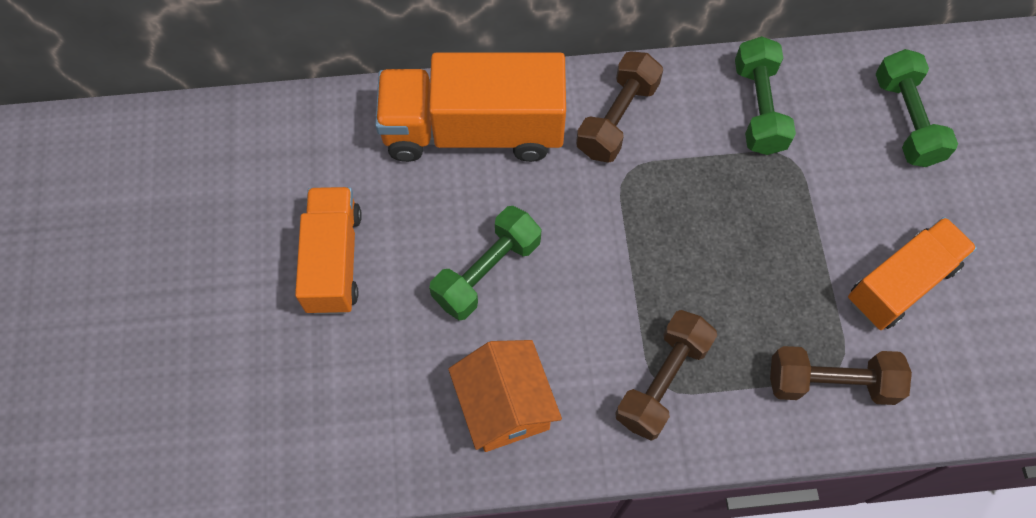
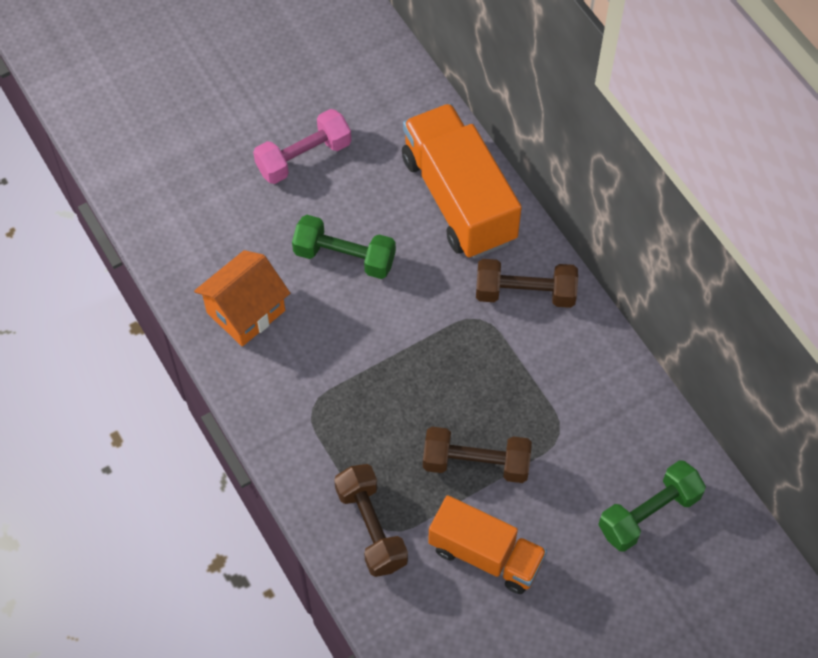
camera: 65 degrees right, 5 degrees down
orange truck [295,187,362,314] -> pink dumbbell [253,109,351,184]
brown dumbbell [615,310,717,441] -> brown dumbbell moved to [423,427,532,483]
green dumbbell [735,36,796,155] -> none

